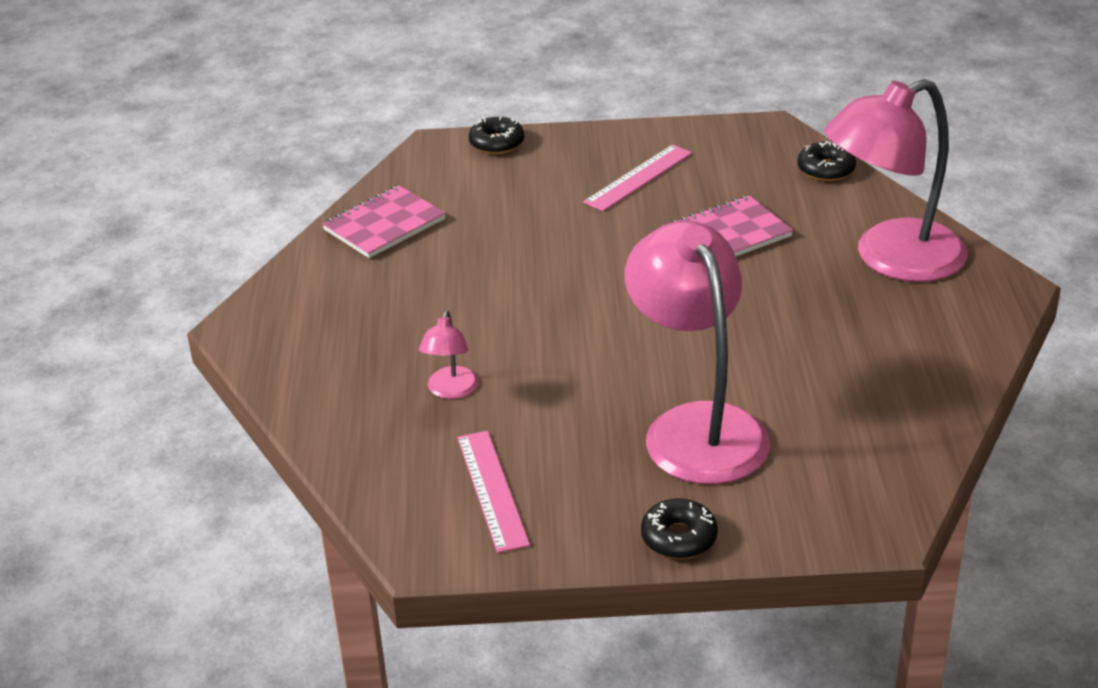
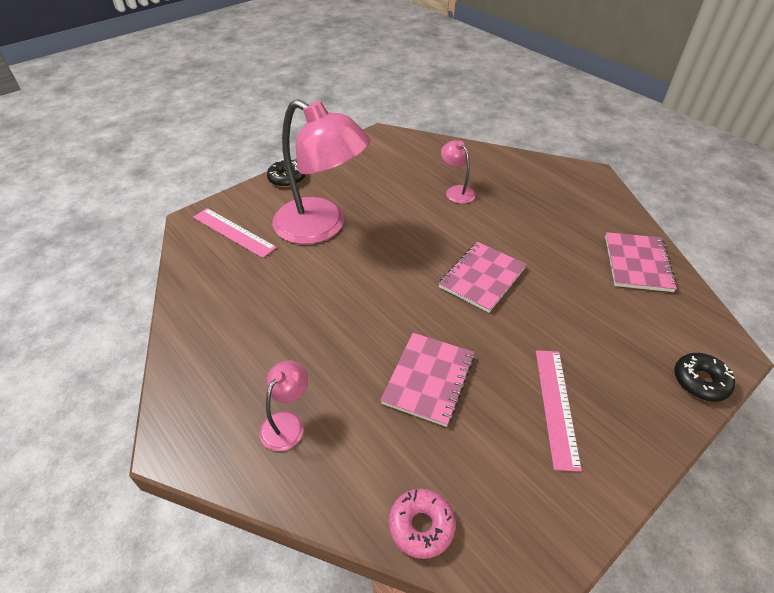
camera: 140 degrees right, 10 degrees up
pink ruler [457,431,530,553] -> pink ruler moved to [193,208,277,258]
black donut [798,141,856,181] -> pink donut [388,489,456,559]
pink lamp [824,79,968,282] -> pink lamp [259,360,308,451], size x0.43
none -> pink notebook [438,242,527,313]

